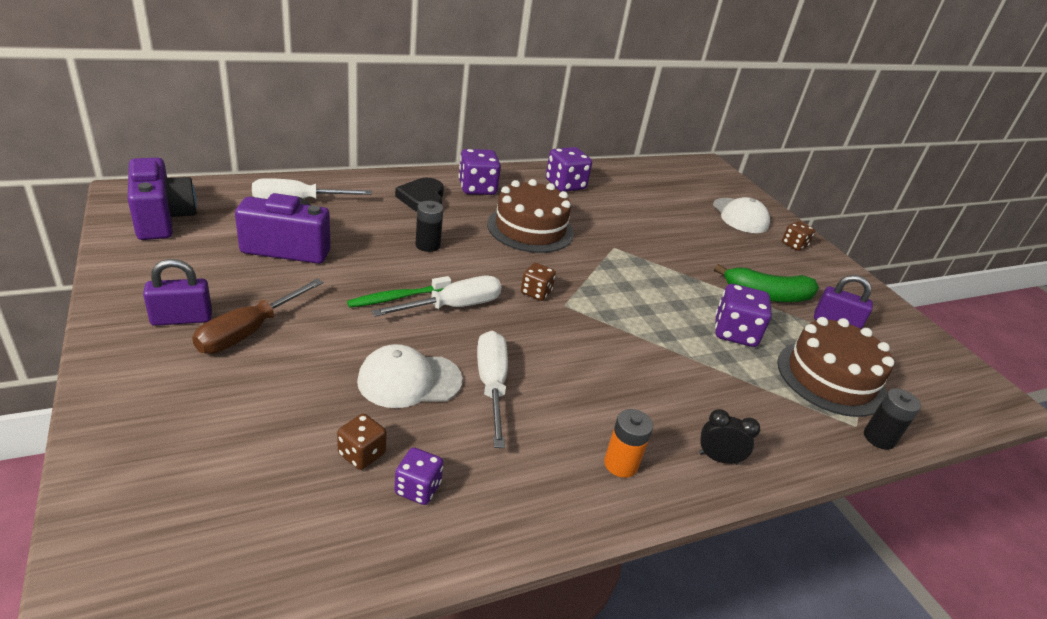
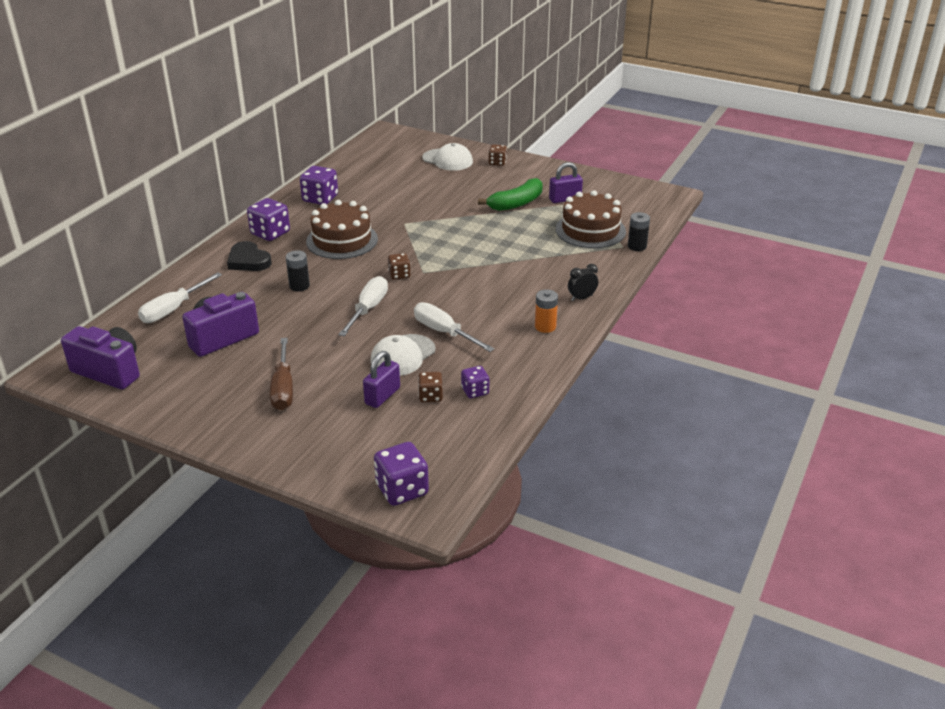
camera: 35 degrees left, 0 degrees up
purple padlock [143,259,212,326] -> purple padlock moved to [363,351,400,408]
green toothbrush [347,276,451,308] -> none
purple dice [715,284,772,347] -> purple dice moved to [374,442,429,506]

